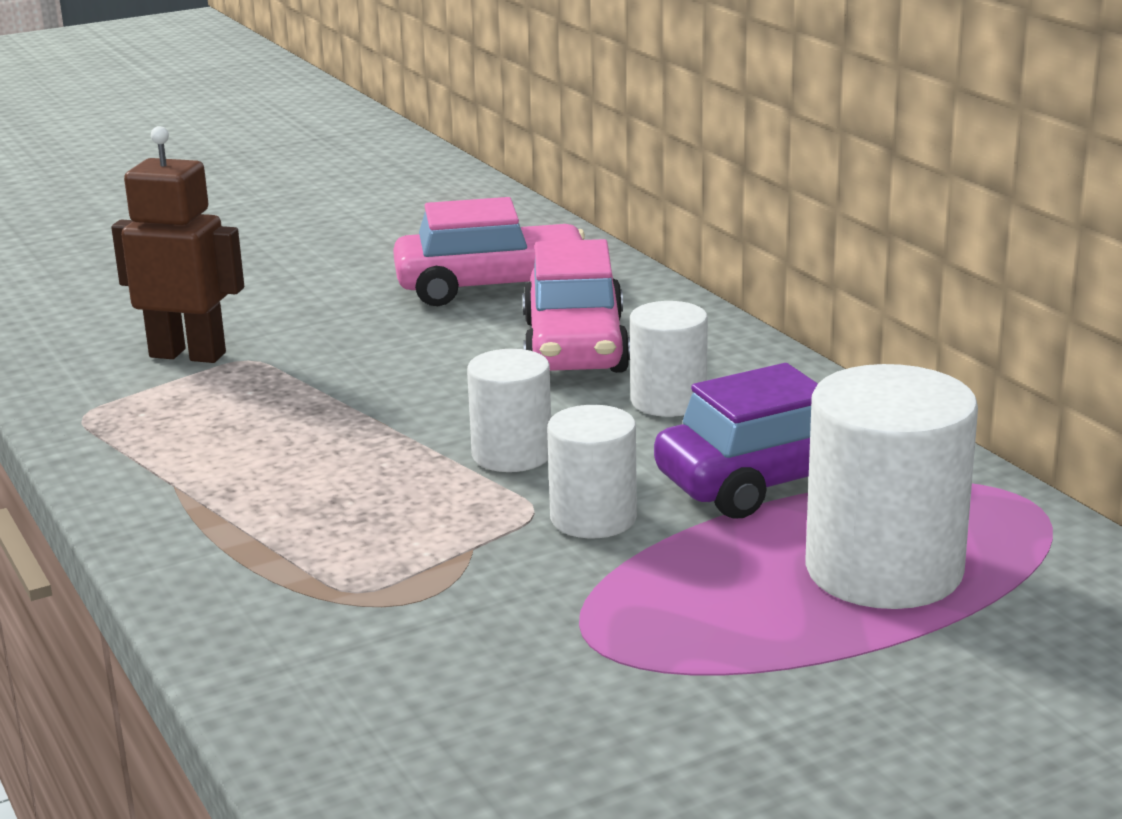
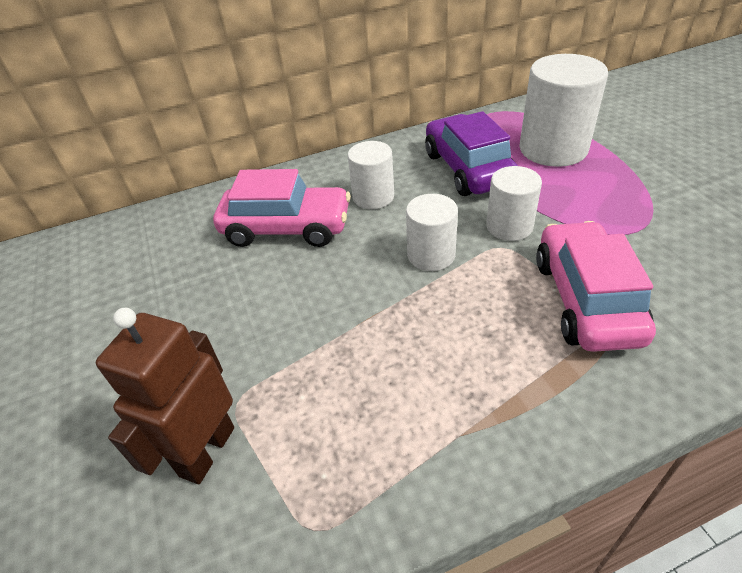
camera: 80 degrees left, 20 degrees up
pink car [393,197,585,306] -> pink car moved to [536,221,656,352]

